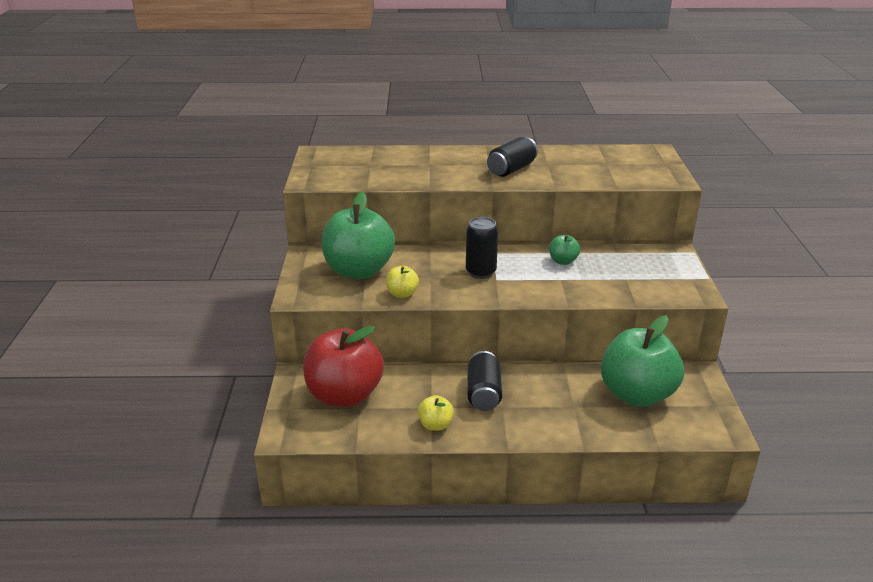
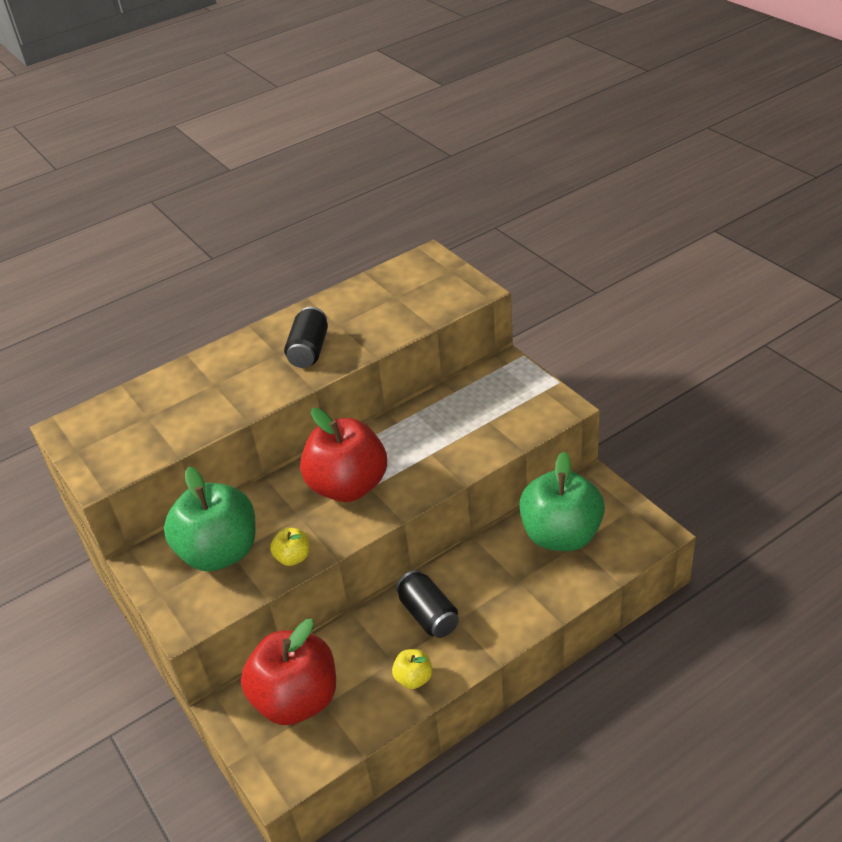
camera: 30 degrees left, 10 degrees up
black can [466,217,498,279] -> red apple [300,408,387,502]
green apple [549,235,580,265] -> none

